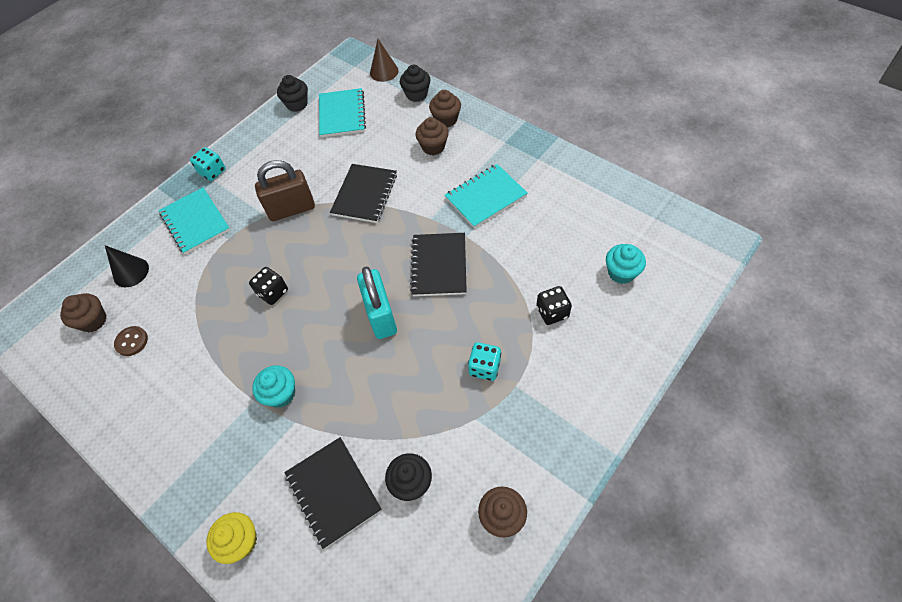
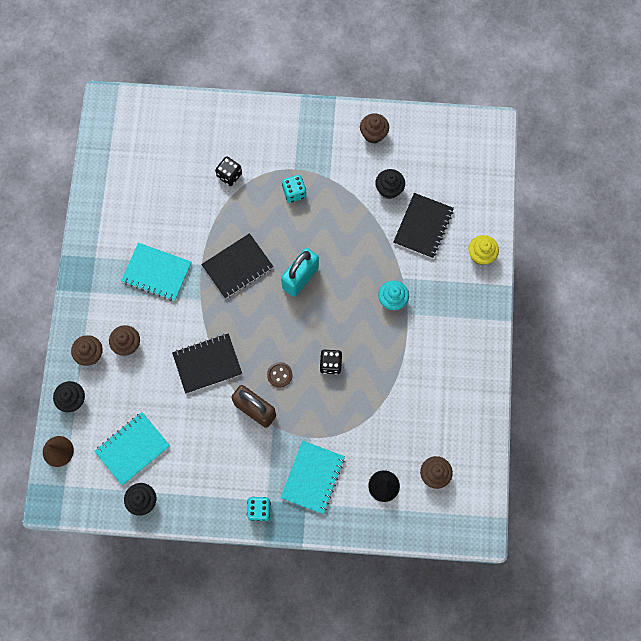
camera: 130 degrees left, 15 degrees up
brown button [114,326,148,356] -> brown button moved to [267,362,293,388]
turquoise cupcake [606,244,646,284] -> none

